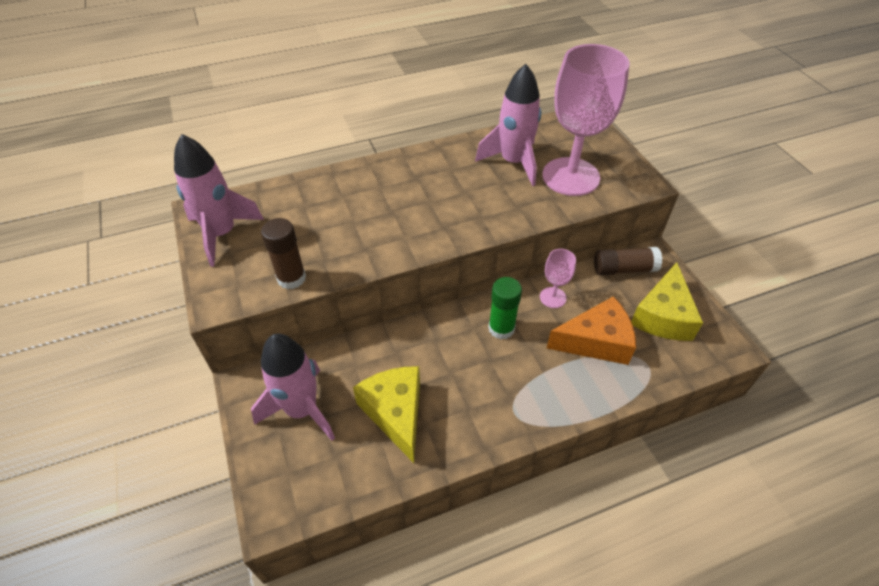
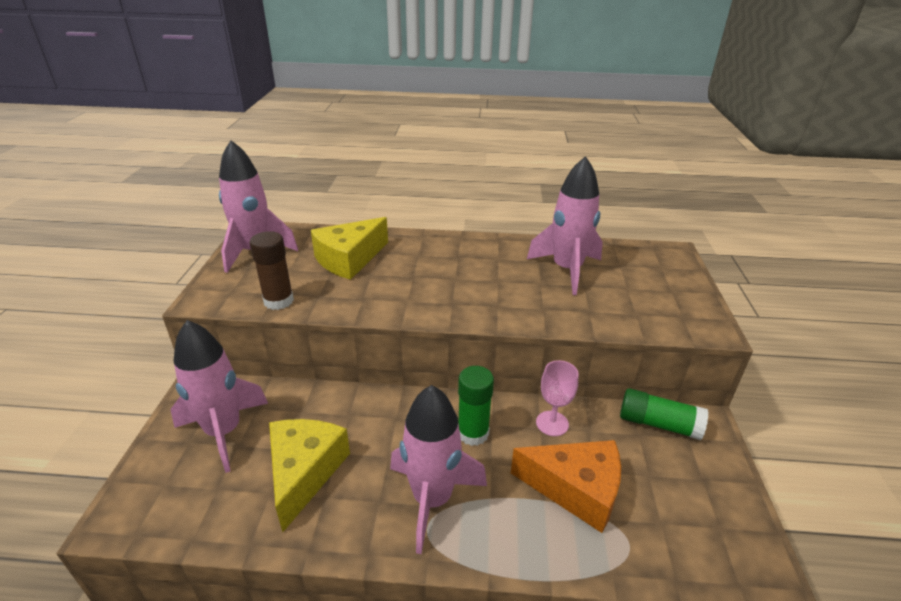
camera: 25 degrees right, 15 degrees down
pink goblet [542,44,630,196] -> none
brown glue stick [594,247,662,275] -> green glue stick [620,388,708,440]
yellow cheese [631,262,703,341] -> yellow cheese moved to [311,217,388,280]
none -> pink rocket [390,385,487,554]

